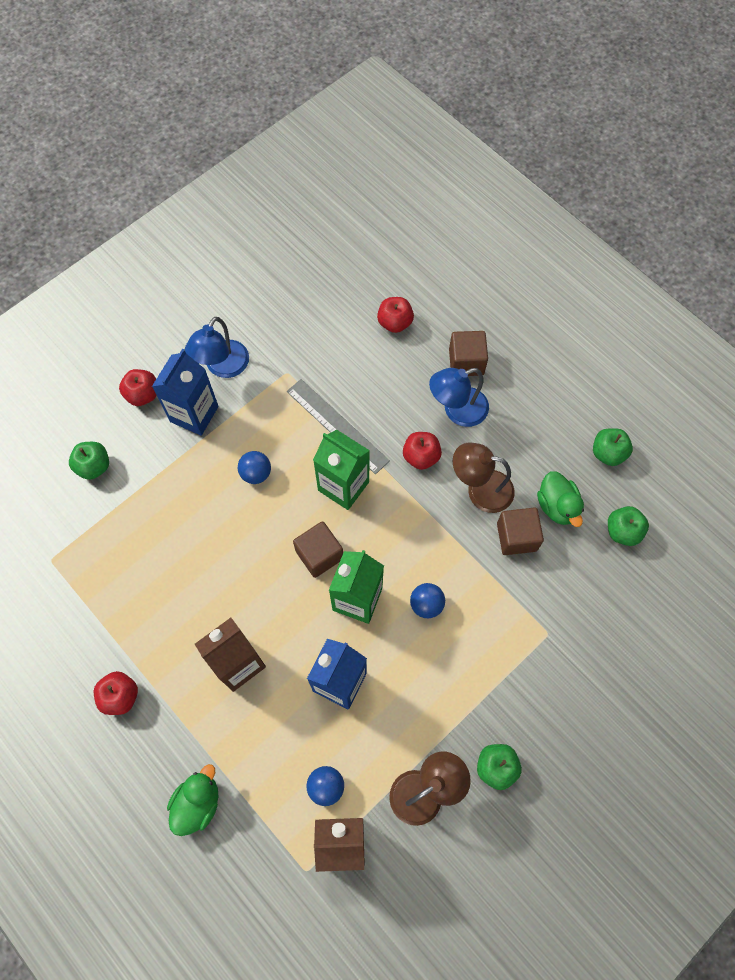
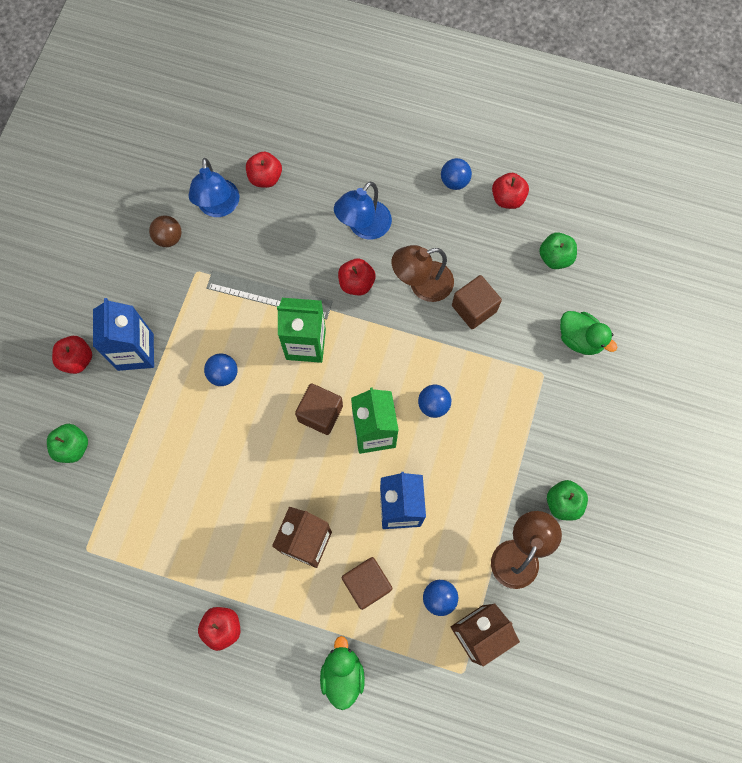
camera: 30 degrees left, 5 degrees up
blue lamp [185,317,249,378] -> blue lamp moved to [188,158,240,217]
brown cube [449,331,488,376] -> brown cube moved to [342,557,392,610]
green duck [537,471,584,527] -> green duck moved to [560,311,617,355]
green apple [593,428,633,466] -> red apple [492,173,529,209]
none -> brown ball [149,216,181,247]
none -> blue ball [441,158,472,190]

